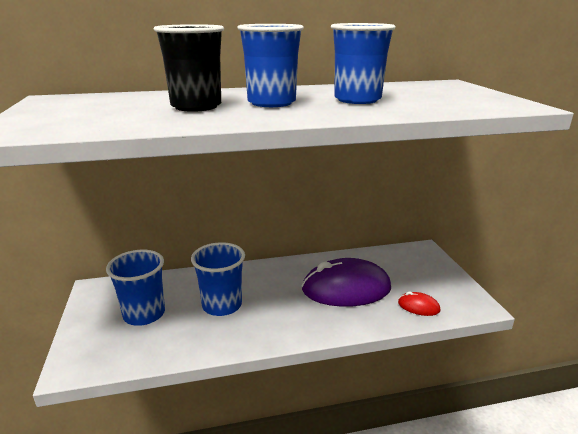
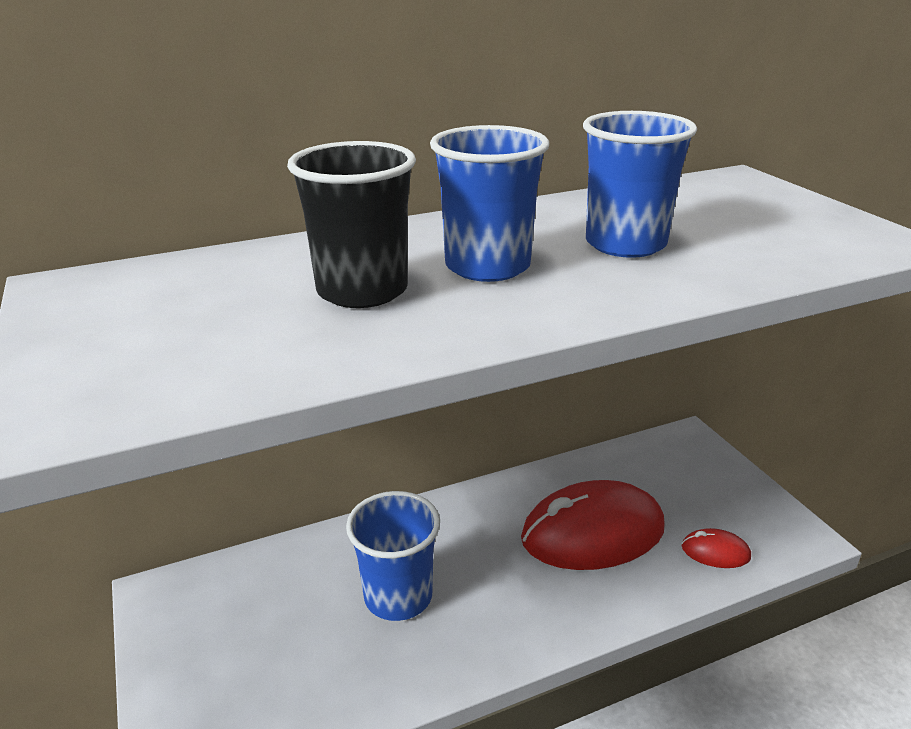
camera: 10 degrees left, 5 degrees up
blue cup [106,250,165,326] -> none
purple mouse [302,258,391,307] -> red mouse [521,480,665,570]

